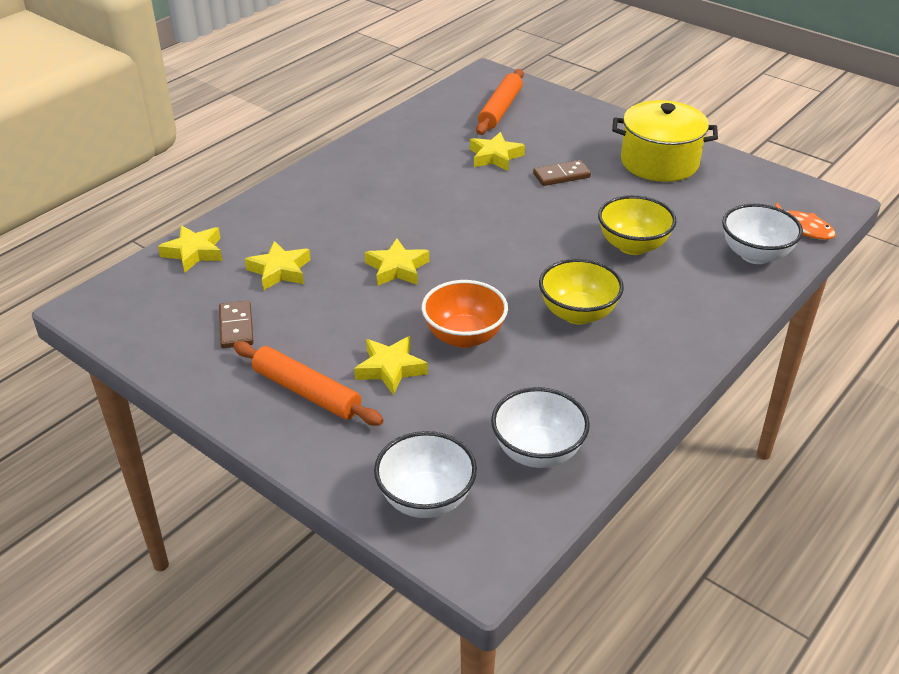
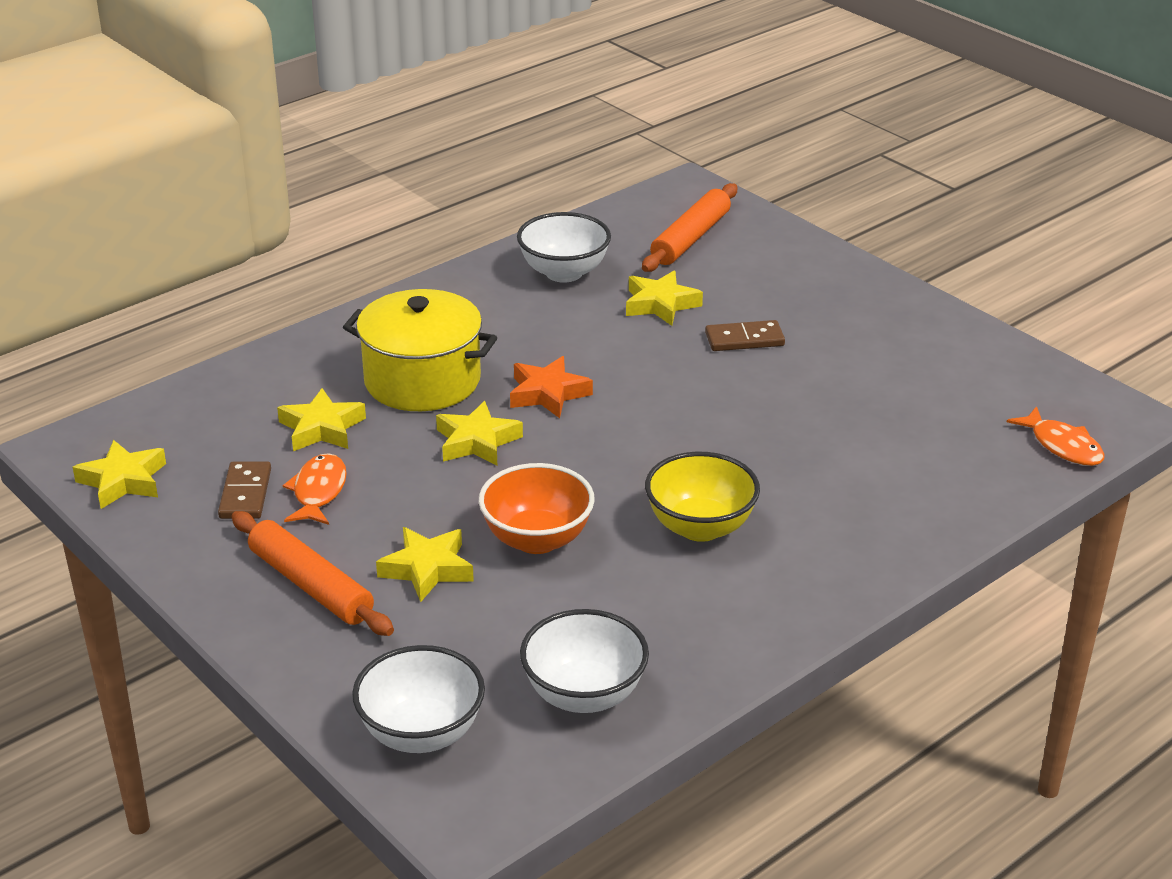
camera: 10 degrees right, 5 degrees down
yellow star [158,225,222,273] -> yellow star moved to [73,440,166,509]
yellow bowl [598,195,677,255] -> none
yellow pot [612,100,718,182] -> yellow pot moved to [343,289,497,411]
white bowl [722,204,803,264] -> white bowl moved to [517,212,611,283]
none -> orange fish [283,453,347,525]
none -> orange star [510,356,593,418]

